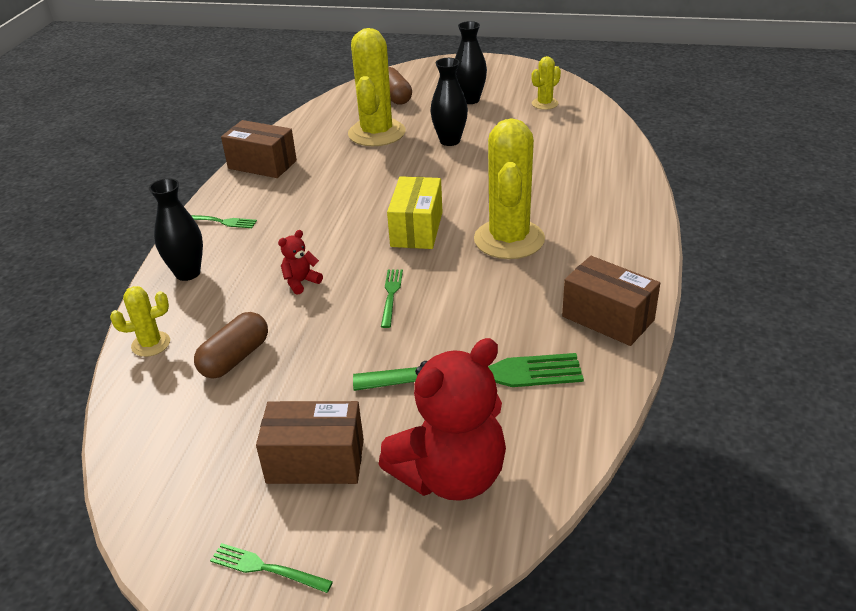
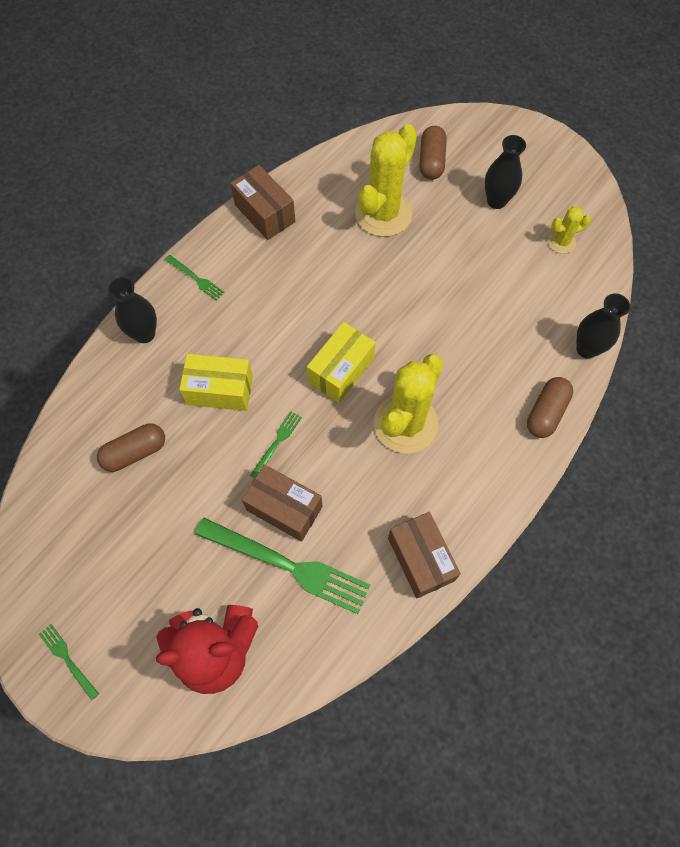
camera: 25 degrees right, 30 degrees up
yellow cactus [110,286,170,357] -> none
brown box [256,401,364,484] -> brown box moved to [242,464,323,542]
red teddy bear [278,230,323,295] -> yellow box [179,354,253,411]
black vase [430,58,468,146] -> black vase moved to [576,294,630,359]
none -> brown capsule [527,377,573,438]

